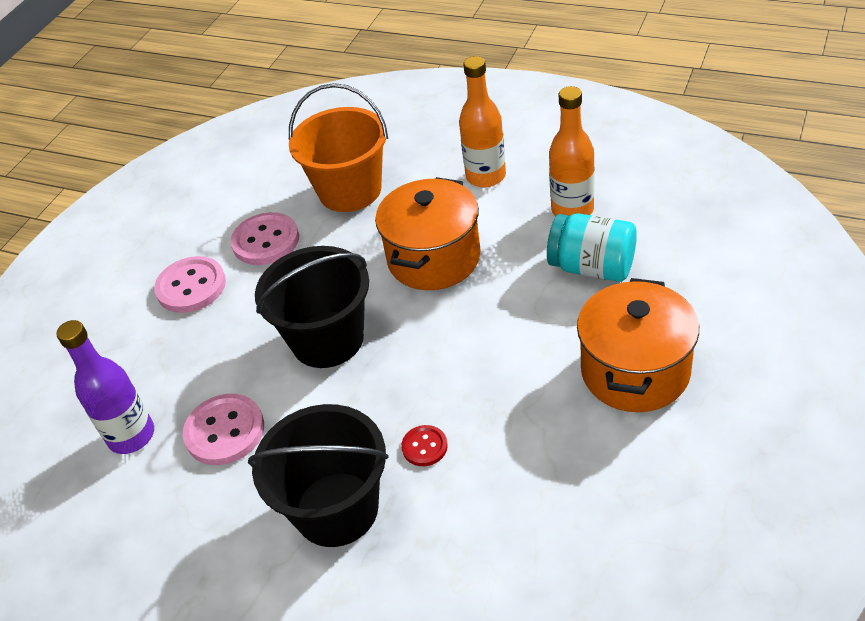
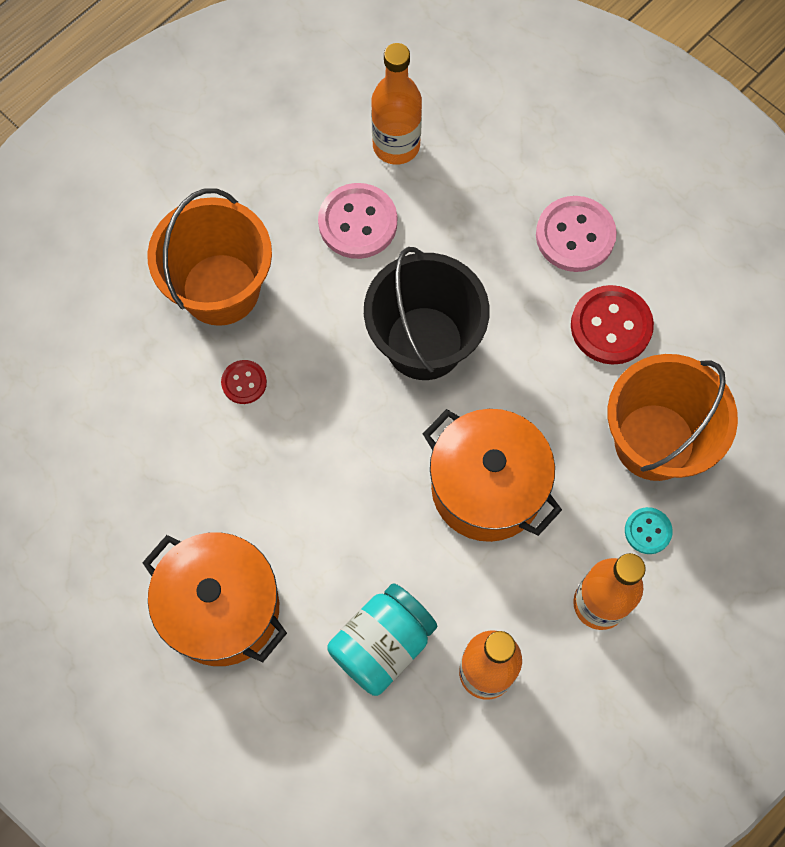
camera: 105 degrees right, 25 degrees up
purple bottle [56,320,154,454] -> orange bottle [371,43,422,165]
pink button [231,212,299,265] -> red button [571,285,654,365]
black bucket [248,404,389,547] -> orange bucket [147,188,272,326]
none -> turquoise button [625,507,673,554]

